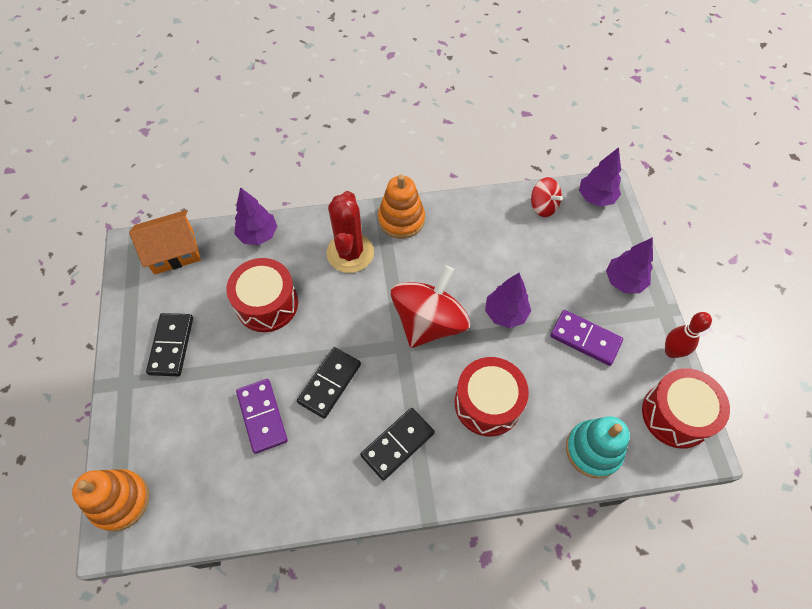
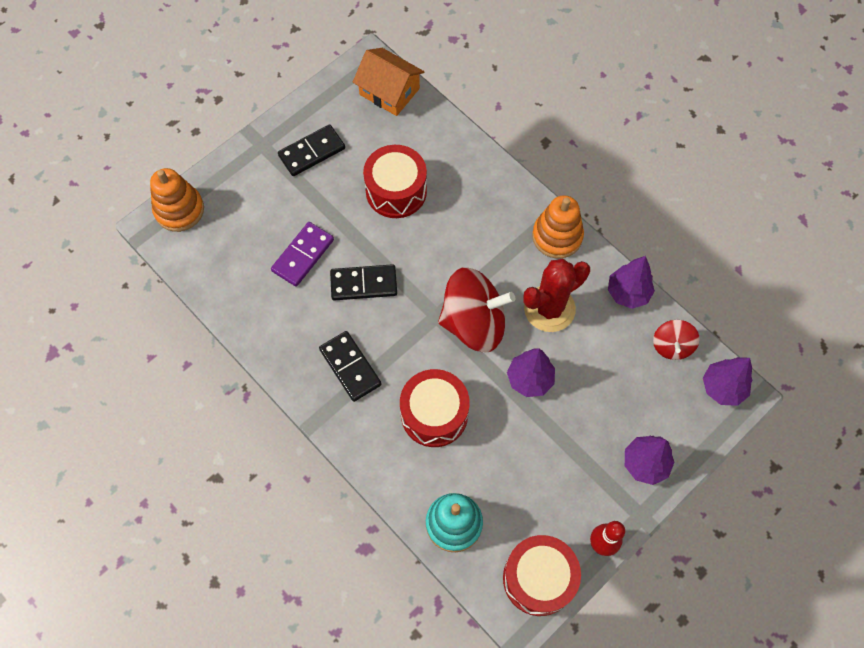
camera: 55 degrees right, 5 degrees up
purple tree [234,187,277,245] -> purple tree moved to [608,256,655,309]
red cactus [327,191,374,273] -> red cactus moved to [523,259,590,332]
black domino [360,408,435,481] -> black domino turned 45 degrees clockwise [319,331,381,402]
purple domino [550,310,623,366] -> none

